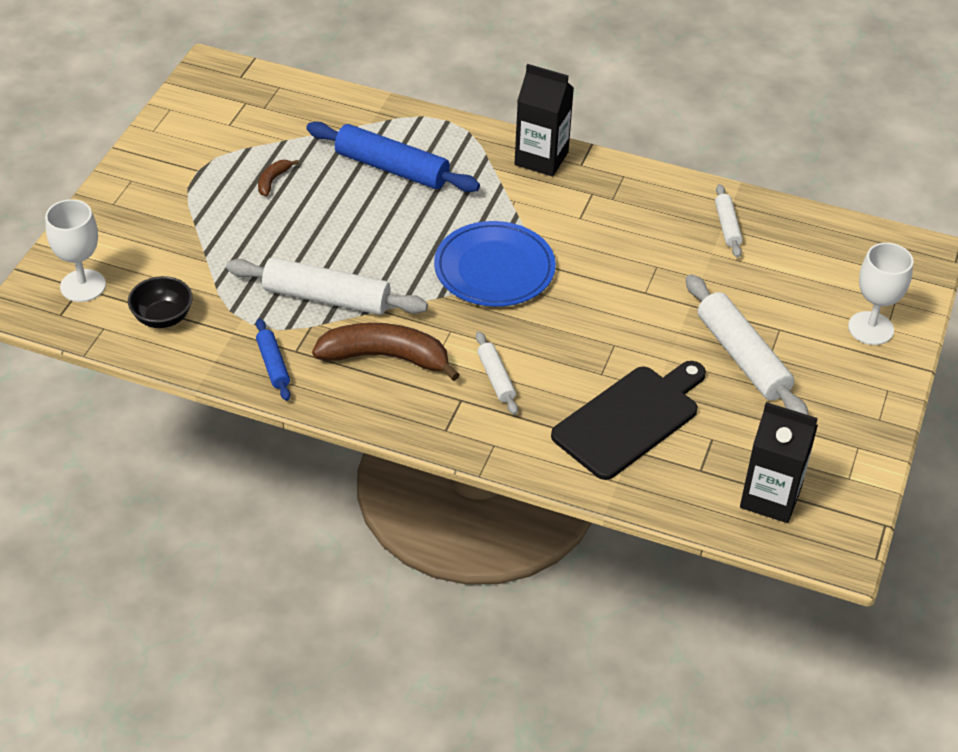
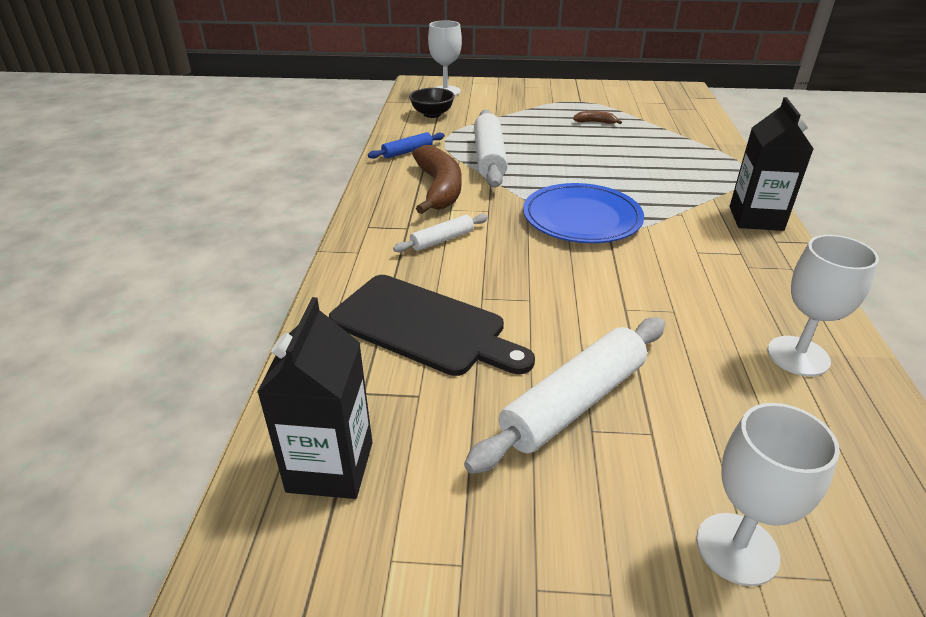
camera: 75 degrees right, 10 degrees down
blue rolling pin [306,122,480,192] -> none
white rolling pin [715,184,743,258] -> white goblet [767,235,879,376]

